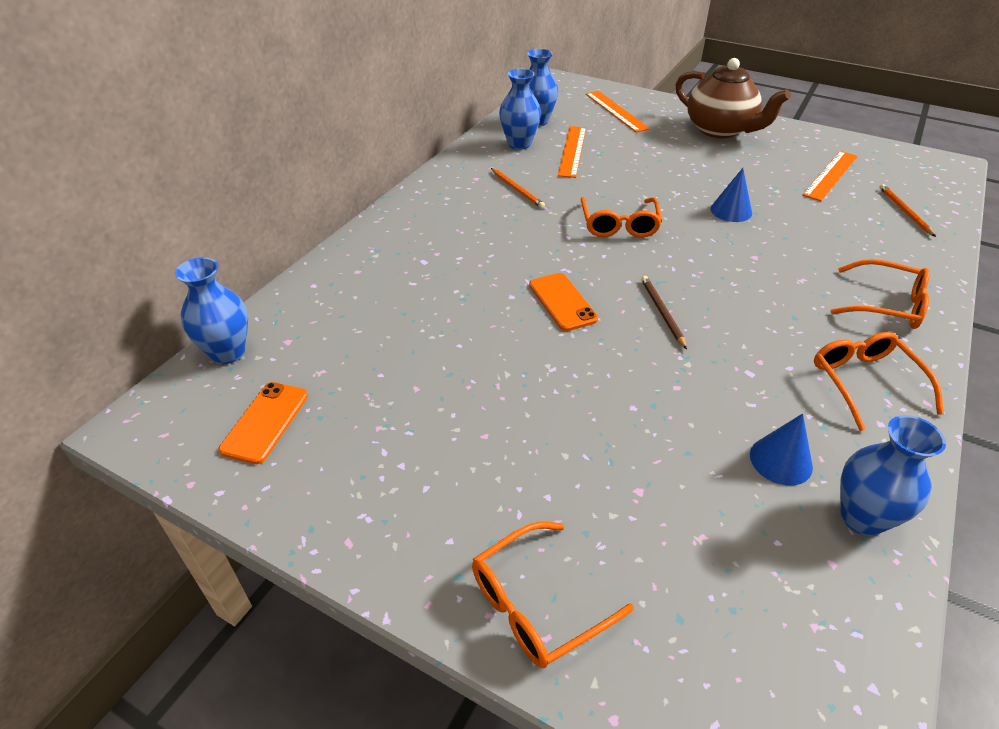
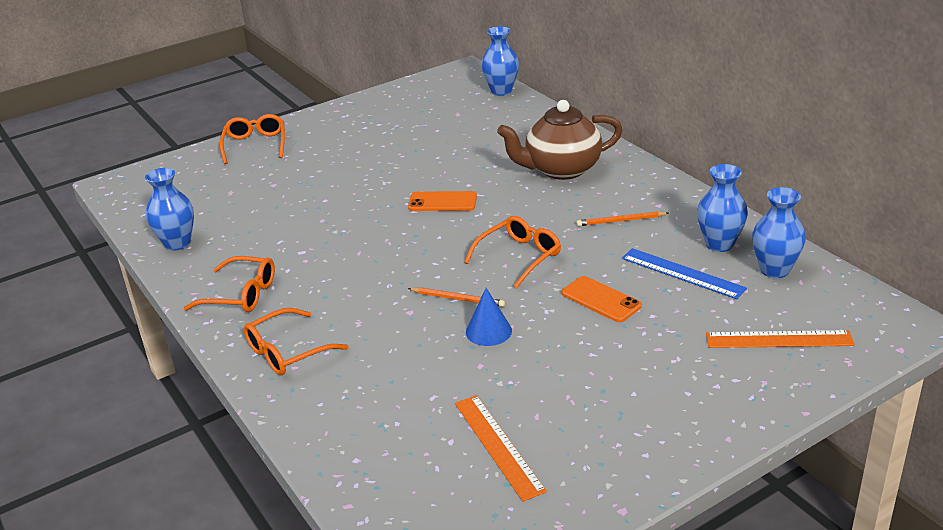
camera: 120 degrees right, 10 degrees down
orange phone [218,382,308,464] -> orange phone moved to [562,276,642,322]
orange ruler [558,126,586,178] -> blue ruler [622,248,747,299]
orange glasses [581,197,662,238] -> orange glasses turned 105 degrees clockwise [464,216,561,288]
brown pencil [641,276,687,350] -> none
brown teapot [675,58,791,138] -> brown teapot moved to [497,100,623,180]
blue cone [750,413,813,486] -> none
orange pencil [879,184,936,237] -> orange pencil moved to [408,287,505,307]

